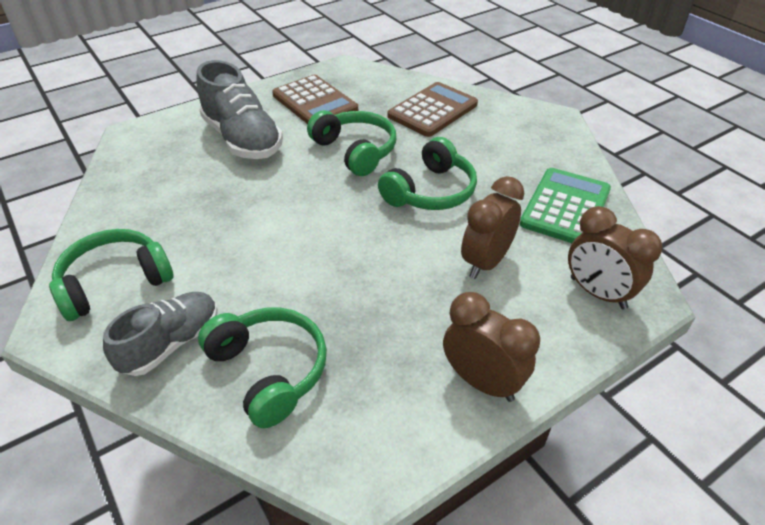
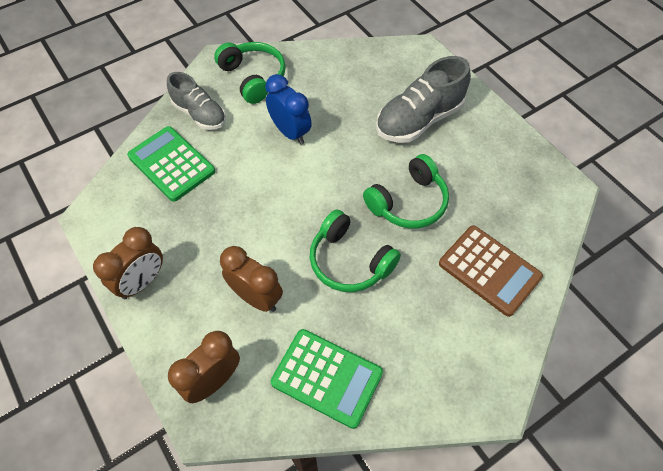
camera: 90 degrees right, 15 degrees up
green headphones [198,308,327,428] -> green calculator [127,126,215,202]
brown calculator [272,75,358,124] -> none
none -> blue clock [265,74,312,145]

